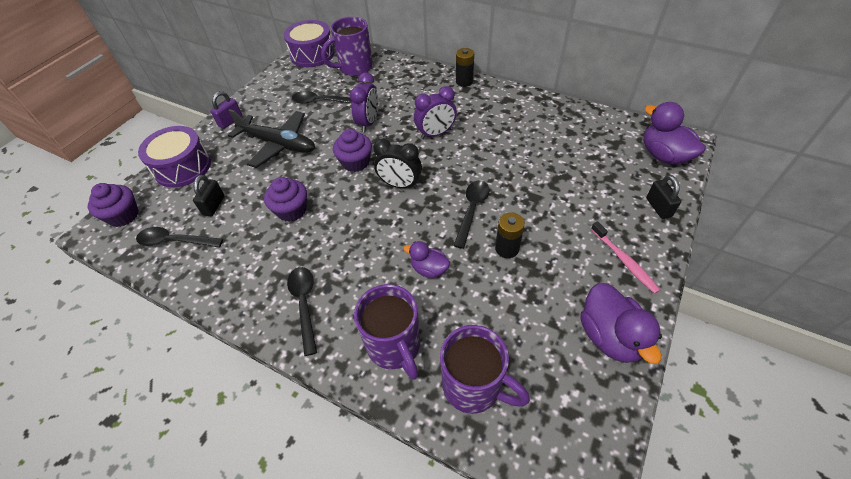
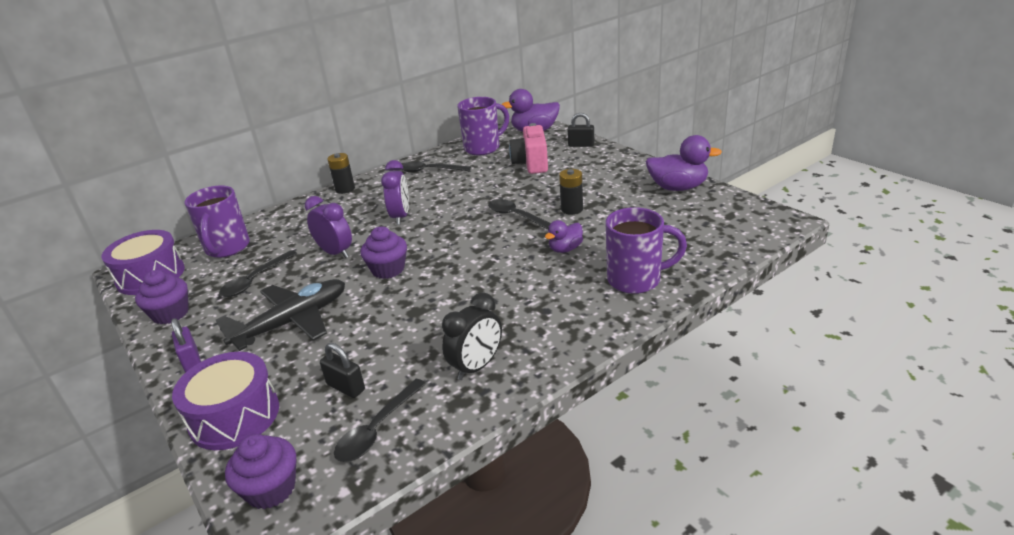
camera: 65 degrees left, 20 degrees down
purple cupcake [264,177,307,222] -> purple cupcake moved to [135,270,189,324]
black spoon [287,267,317,356] -> black spoon moved to [402,161,471,172]
black clock [373,139,422,189] -> black clock moved to [442,292,502,380]
purple mug [440,325,530,414] -> purple mug moved to [457,97,509,155]
pink toothbrush [591,221,660,294] -> none
none -> pink camera [509,123,548,174]

